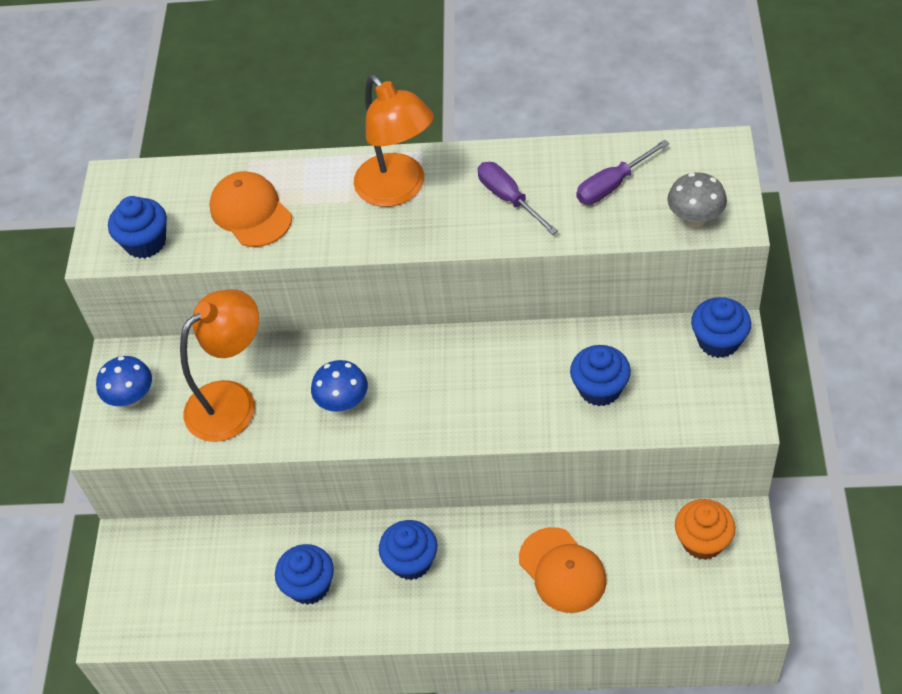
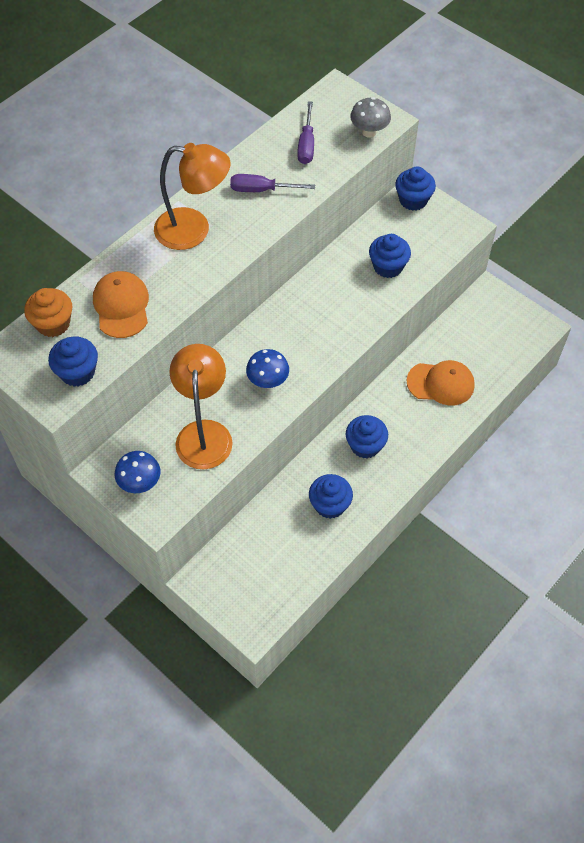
camera: 55 degrees left, 5 degrees up
orange cap [209,171,292,247] -> orange cap turned 75 degrees clockwise [93,271,149,338]
orange cupcake [675,499,735,560] -> orange cupcake moved to [24,288,72,337]

